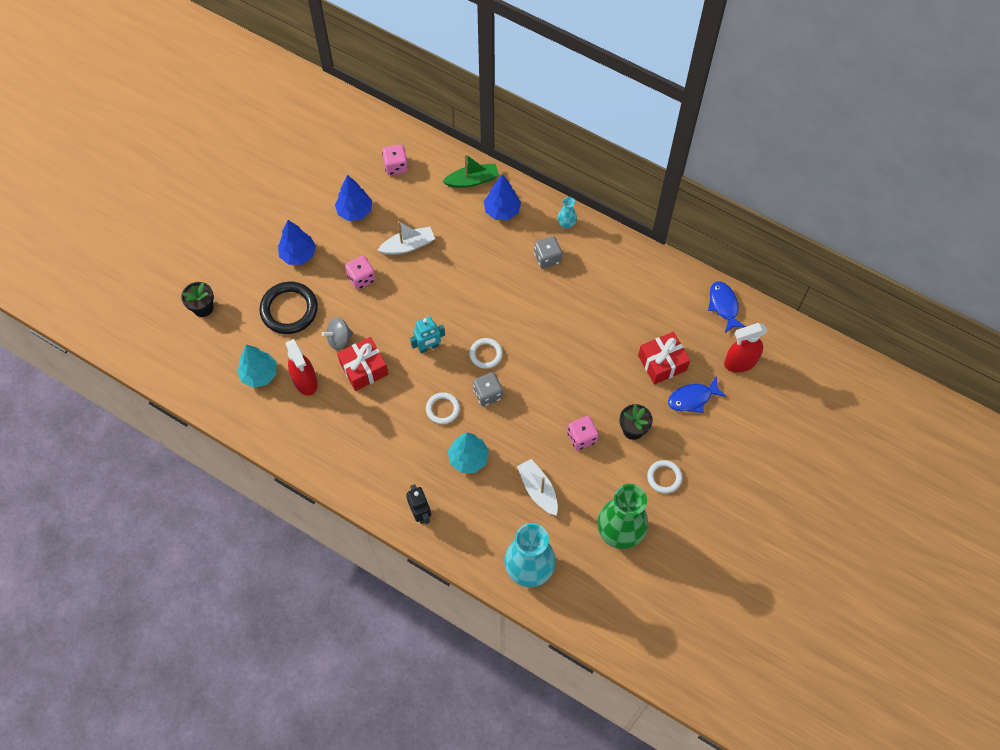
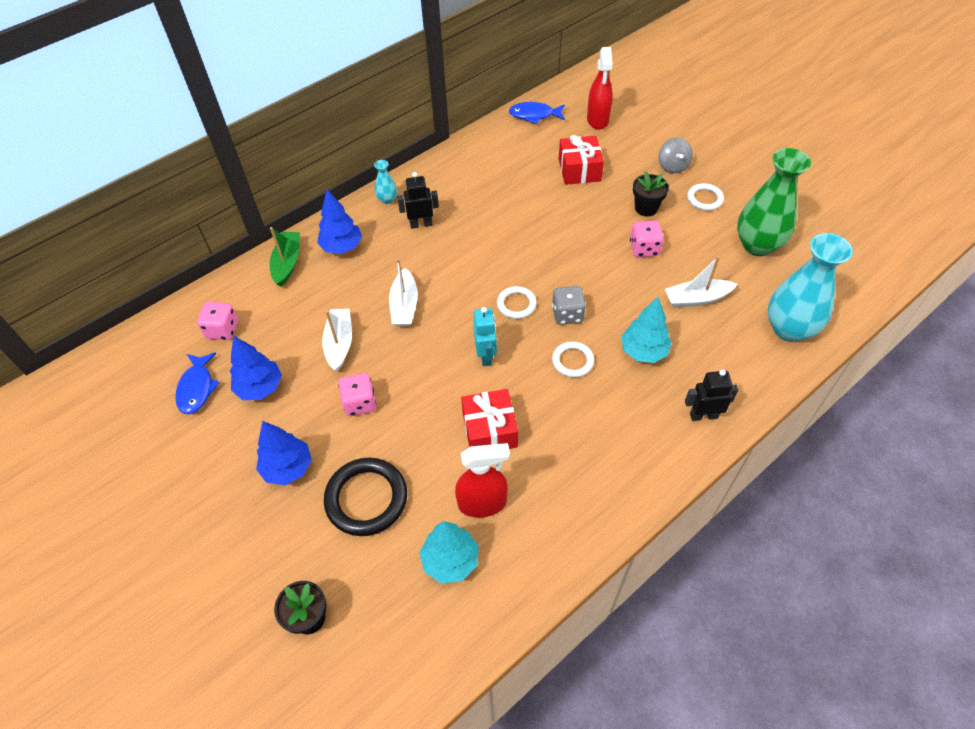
camera: 70 degrees left, 10 degrees down
grey spinning top [322,317,353,350] -> grey spinning top moved to [658,138,693,174]
grey dice [534,236,562,269] -> black robot [397,172,439,229]
blue fish [668,376,727,413] -> blue fish moved to [175,352,220,414]
none -> white boat [389,259,418,326]

